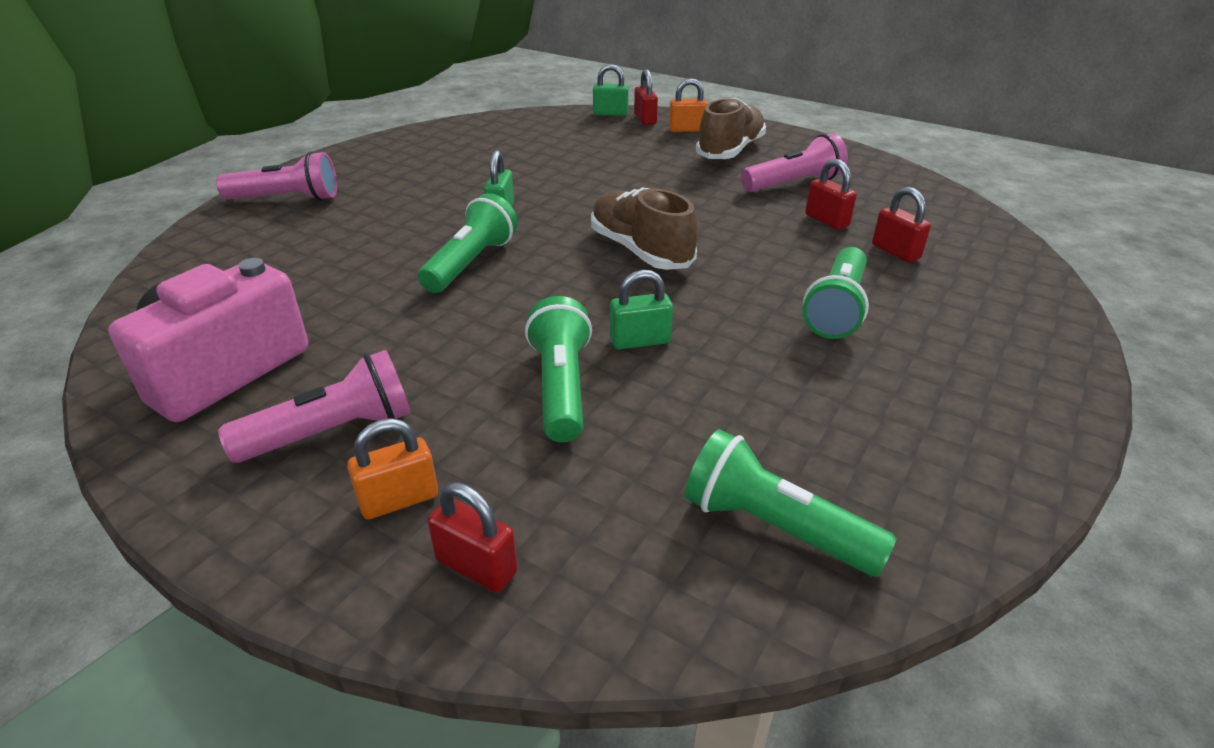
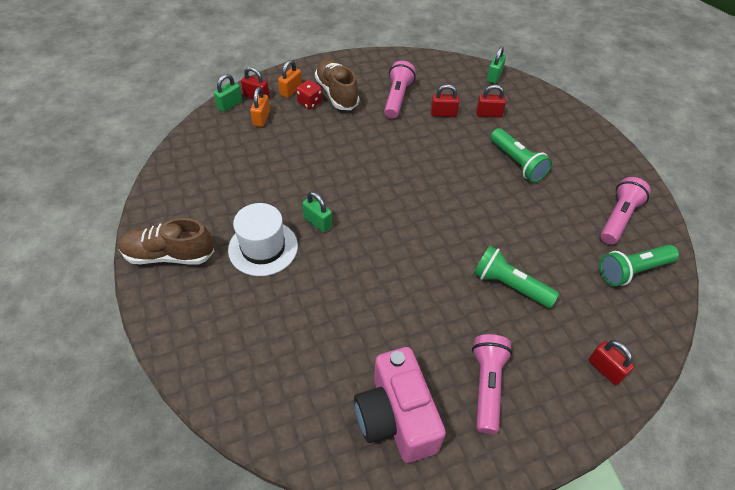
camera: 55 degrees left, 15 degrees up
pink flashlight [216,152,337,201] -> pink flashlight moved to [600,177,651,245]
orange padlock [347,418,438,519] -> orange padlock moved to [250,87,270,127]
green flashlight [418,193,518,293] -> none
red padlock [428,482,518,592] -> red padlock turned 75 degrees clockwise [589,341,634,385]
brown shoe [591,188,698,270] -> brown shoe moved to [118,218,215,265]
green padlock [610,270,673,350] -> green padlock moved to [487,46,506,83]
none -> white hat [228,203,298,276]
none -> red dice [296,80,322,109]

